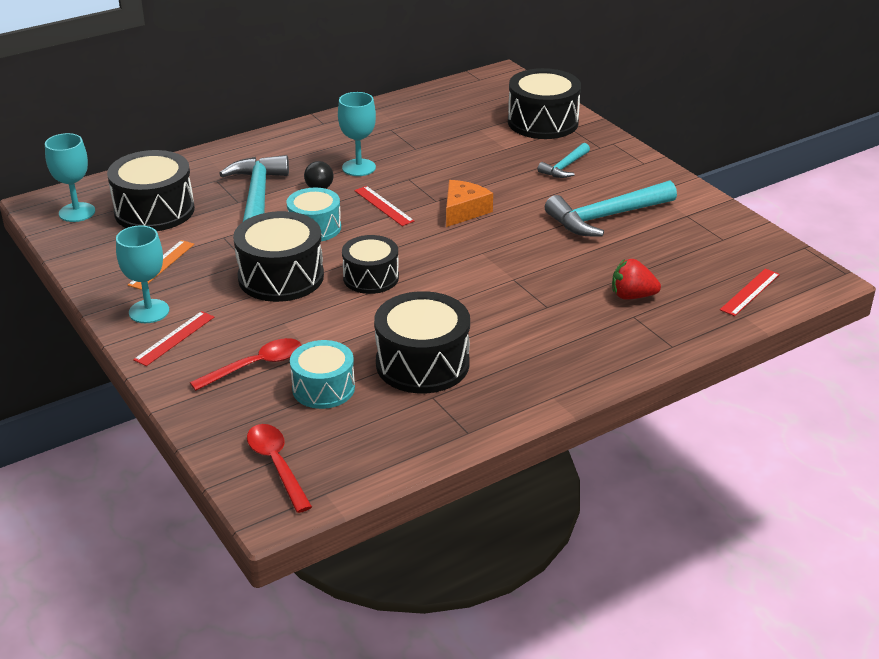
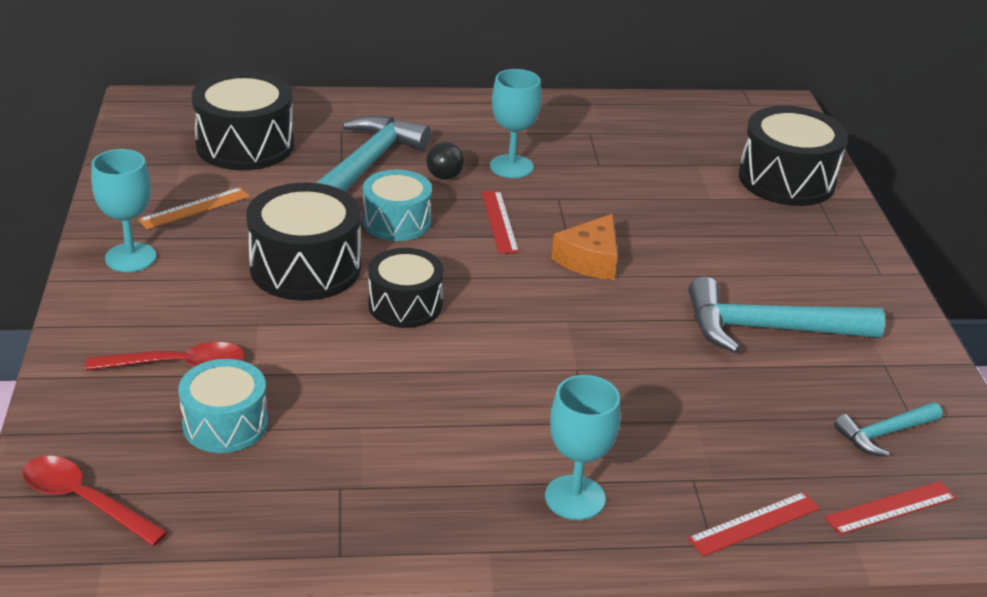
camera: 25 degrees right, 0 degrees up
turquoise goblet [45,133,95,222] -> turquoise goblet moved to [545,375,620,520]
red ruler [133,311,214,366] -> red ruler moved to [688,492,820,556]
red spoon [247,424,312,513] -> red spoon turned 60 degrees counterclockwise [22,456,168,546]
black drum [374,291,470,393] -> none
orange cheese [446,180,493,227] -> orange cheese turned 150 degrees clockwise [551,214,618,280]
turquoise hammer [537,143,590,178] -> turquoise hammer moved to [834,402,942,457]
red strawberry [612,259,661,300] -> none

